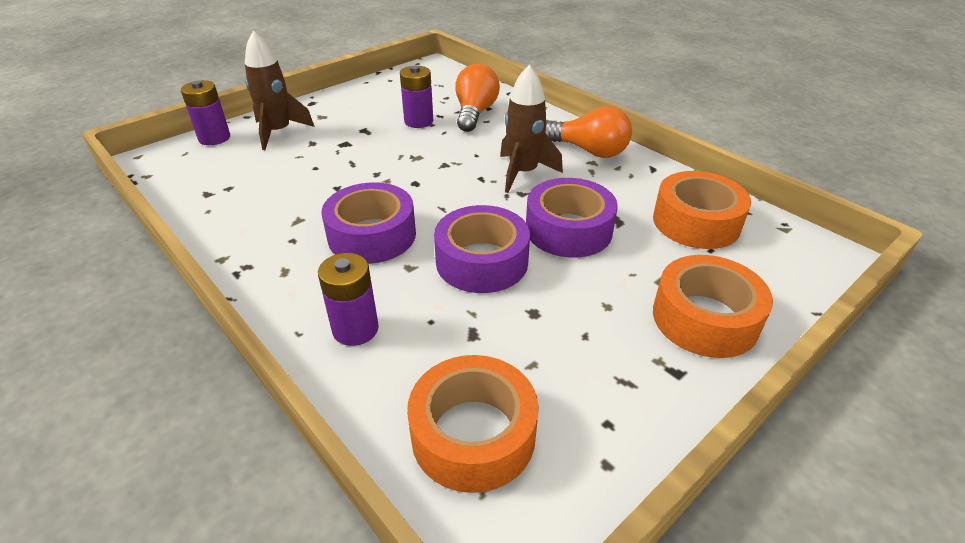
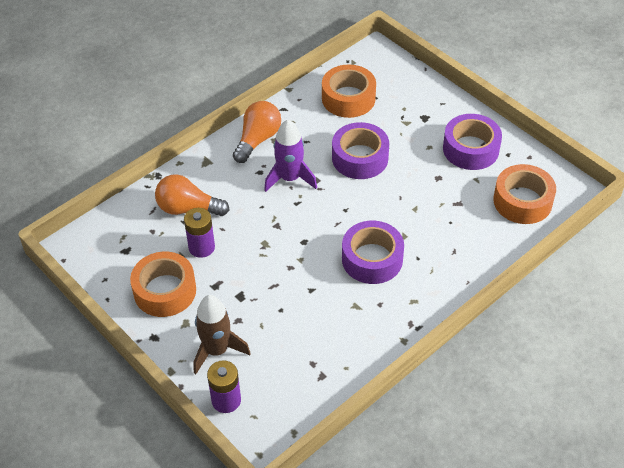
camera: 90 degrees left, 10 degrees up
purple battery [318,253,379,346] -> none
purple tape [434,205,530,293] -> purple tape moved to [443,114,502,170]
brown rocket [500,65,563,193] -> purple rocket [264,119,317,192]
orange tape [653,255,773,358] -> orange tape moved to [130,252,196,317]

